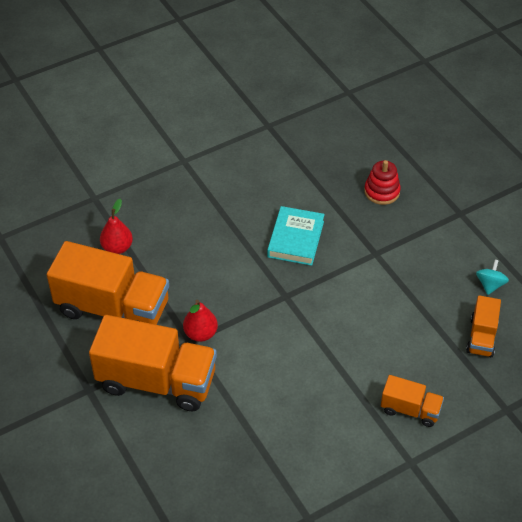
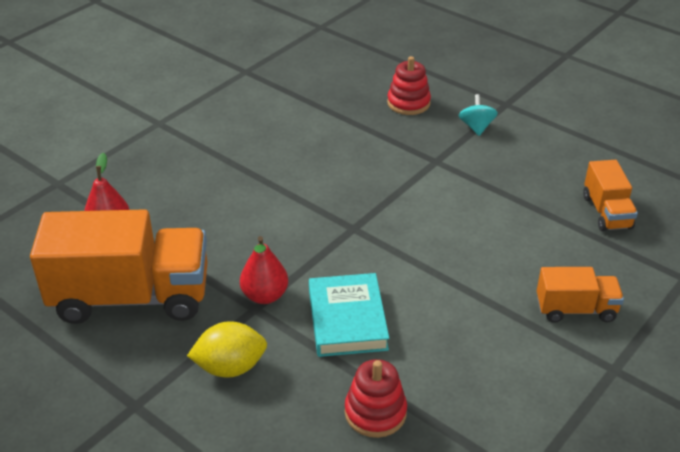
camera: 20 degrees left, 10 degrees down
orange truck [89,315,217,412] -> yellow lemon [187,321,267,378]
turquoise book [267,206,325,266] -> turquoise book moved to [309,273,389,357]
turquoise spinning top [476,260,509,295] -> turquoise spinning top moved to [459,94,498,136]
none -> red stacking toy [345,359,407,438]

